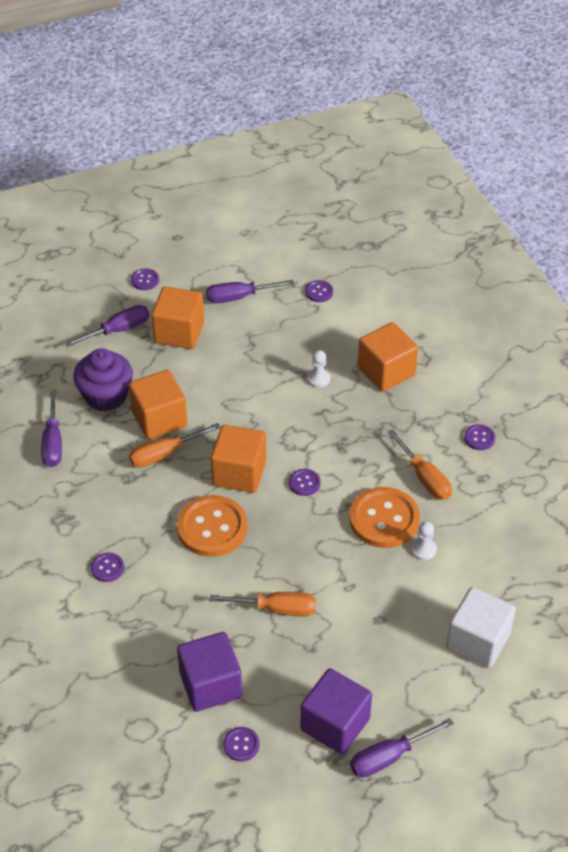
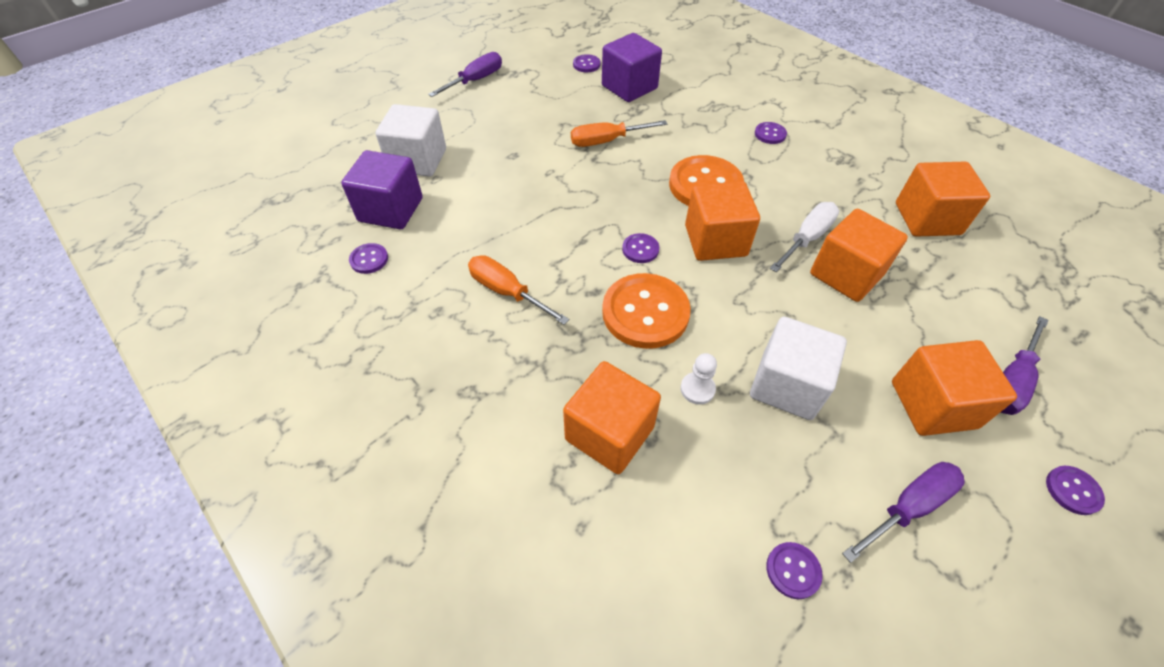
camera: 160 degrees right, 5 degrees up
purple screwdriver [41,390,62,467] -> orange cube [896,162,990,237]
purple cupcake [73,349,133,412] -> none
orange screwdriver [129,423,221,468] -> white screwdriver [770,202,839,272]
purple cube [300,668,372,754] -> purple cube moved to [341,150,423,229]
orange button [349,487,420,548] -> orange button moved to [602,273,691,349]
white pawn [411,521,437,561] -> none
purple button [464,424,495,450] -> purple button moved to [349,243,388,274]
none -> white cube [750,317,847,420]

